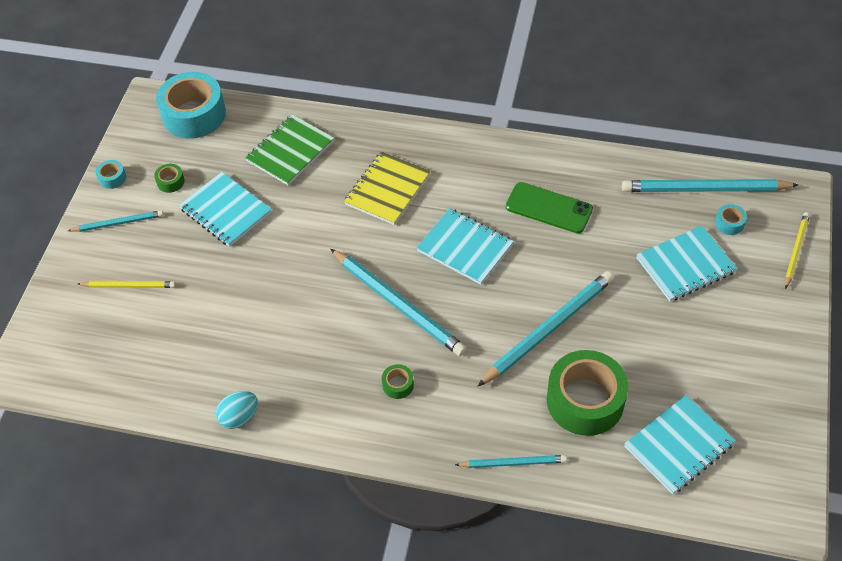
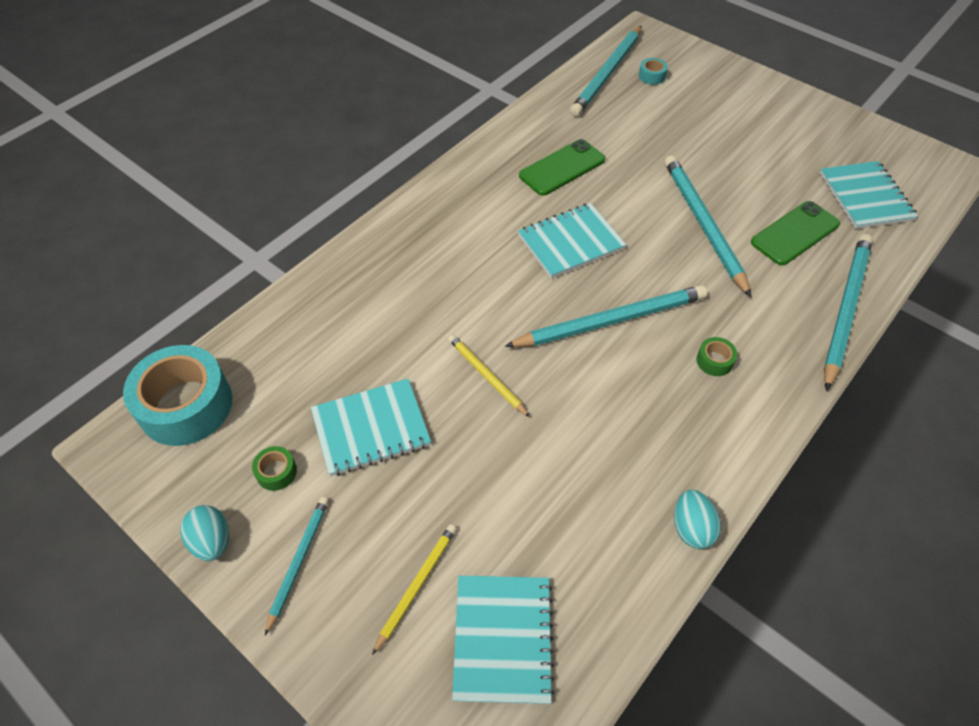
camera: 65 degrees left, 0 degrees up
turquoise tape [96,160,126,189] -> turquoise egg [180,505,229,561]
green notebook [245,114,334,185] -> none
yellow notebook [344,151,431,225] -> none
turquoise pencil [455,455,567,468] -> turquoise pencil [824,234,873,391], size x1.83
green tape [547,350,628,436] -> green phone [751,201,840,265]
turquoise notebook [636,226,737,301] -> turquoise notebook moved to [452,575,555,704]
yellow pencil [785,212,810,289] -> yellow pencil moved to [448,335,530,417]

